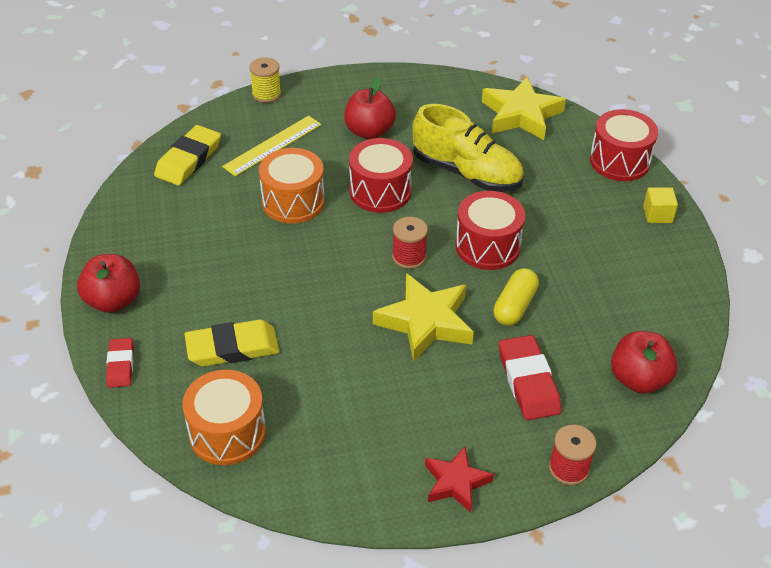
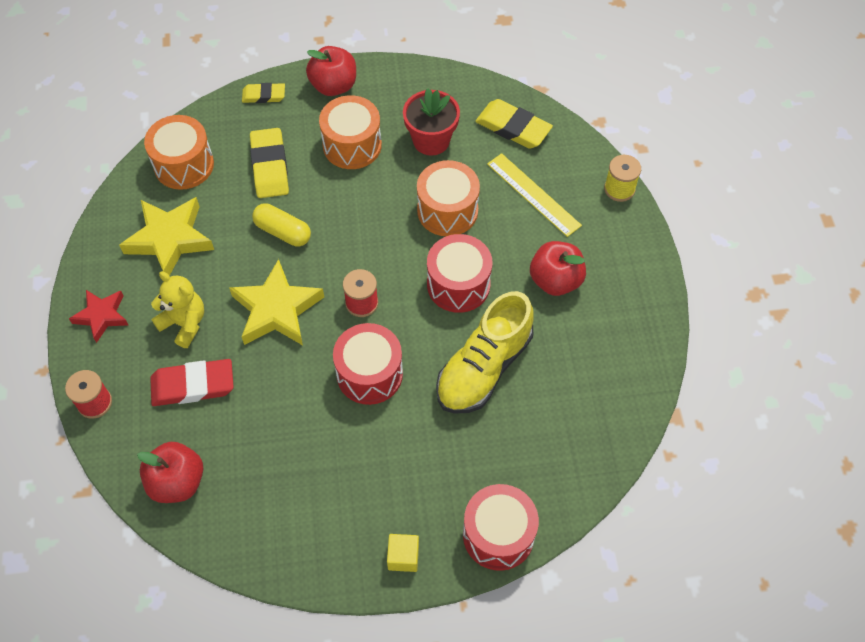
camera: 95 degrees right, 15 degrees up
red eraser [106,338,134,388] -> yellow eraser [242,83,285,103]
yellow star [482,77,566,140] -> yellow star moved to [119,197,214,276]
yellow capsule [493,268,539,326] -> yellow capsule moved to [252,203,311,246]
none -> yellow teddy bear [151,271,204,348]
none -> orange drum [319,95,382,169]
none -> red flower pot [403,89,460,156]

